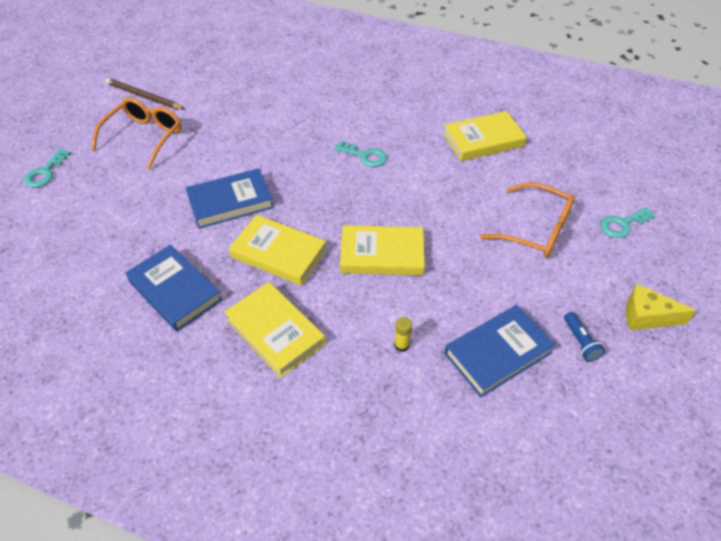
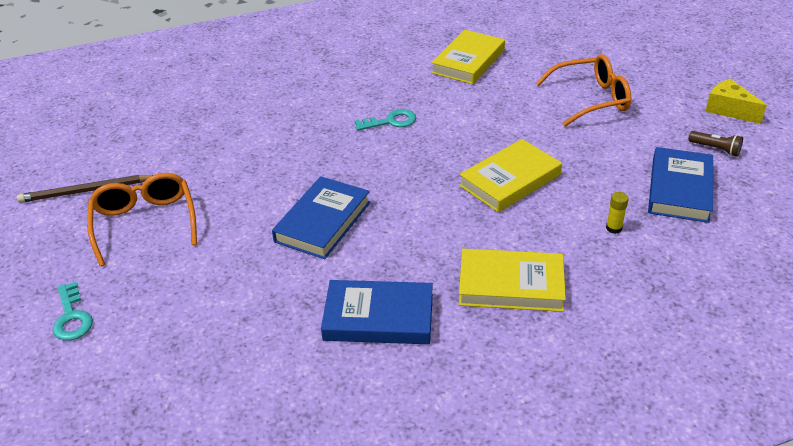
camera: 40 degrees left, 10 degrees down
yellow book [229,215,327,286] -> none
blue flashlight [564,312,605,362] -> brown flashlight [688,131,743,156]
turquoise key [600,207,656,238] -> none
yellow cheese [626,284,696,330] -> yellow cheese turned 75 degrees clockwise [705,79,767,124]

